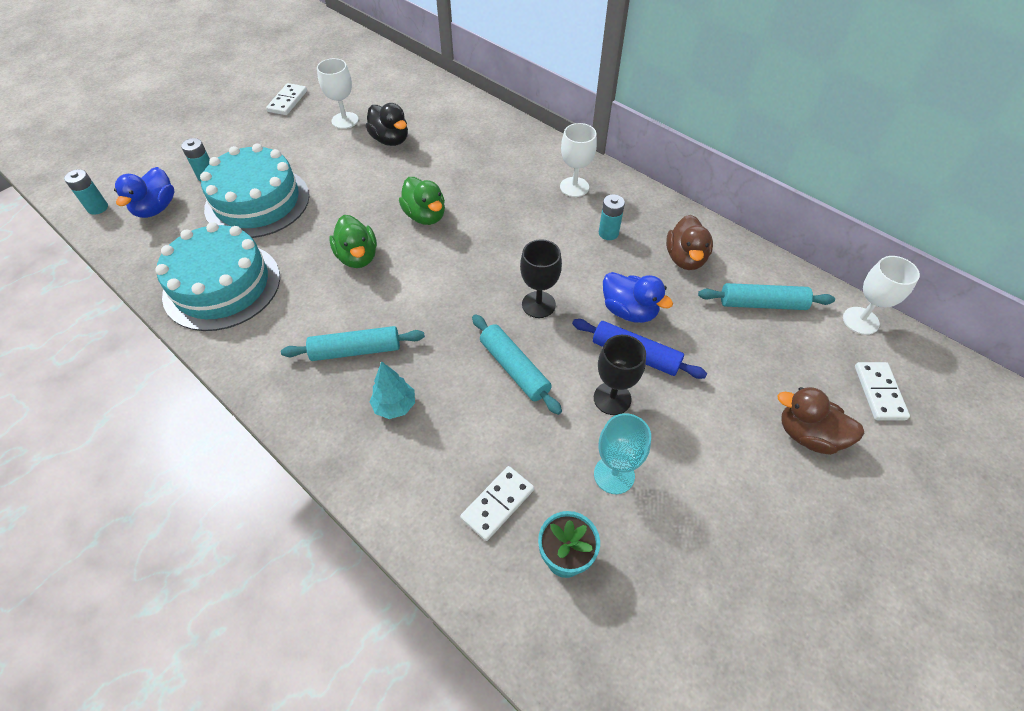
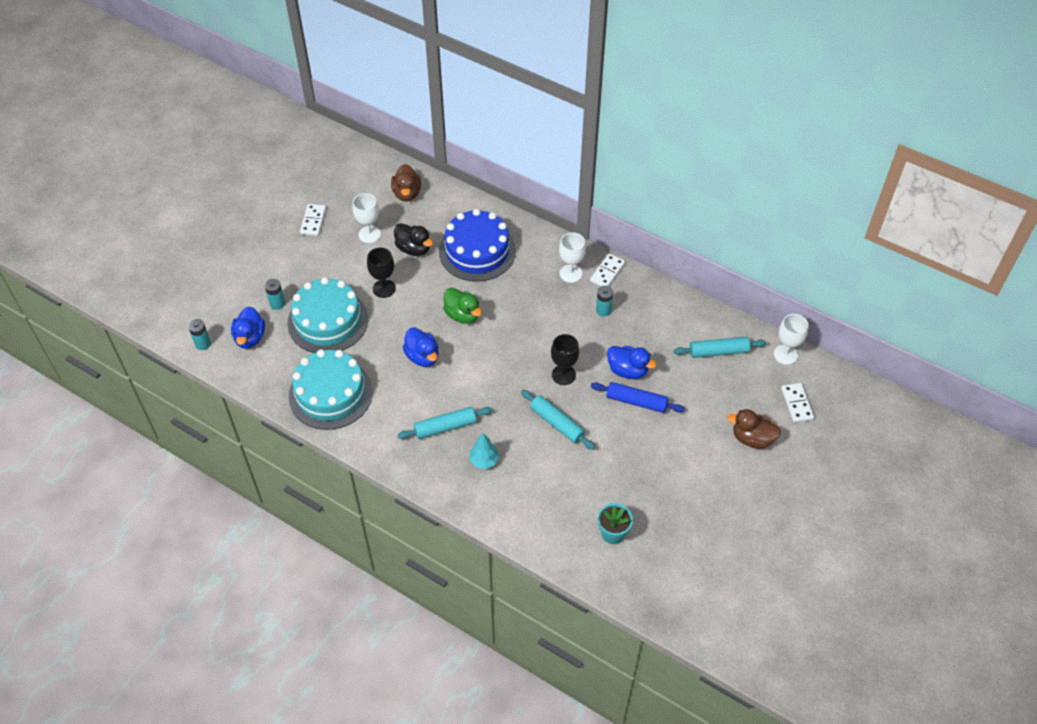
camera: 10 degrees left, 0 degrees up
green duck [329,215,377,268] -> blue duck [403,327,439,367]
white domino [460,466,534,541] -> white domino moved to [590,254,625,286]
black goblet [594,335,646,415] -> black goblet moved to [367,247,396,298]
turquoise goblet [594,413,651,494] -> none
brown duck [666,215,713,270] -> brown duck moved to [391,164,421,202]
none -> blue cake [439,209,516,282]

